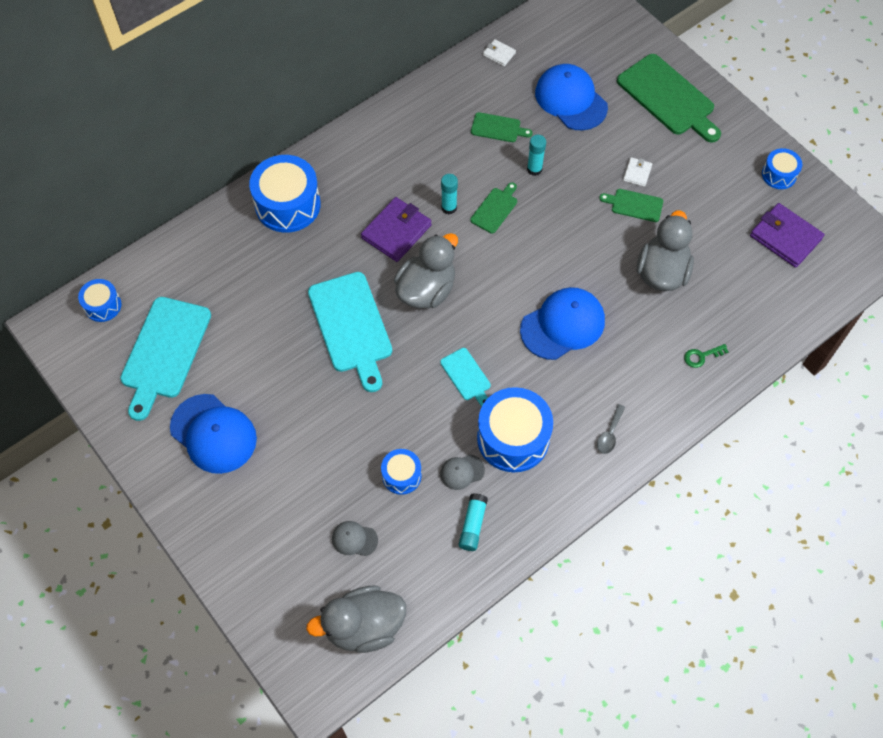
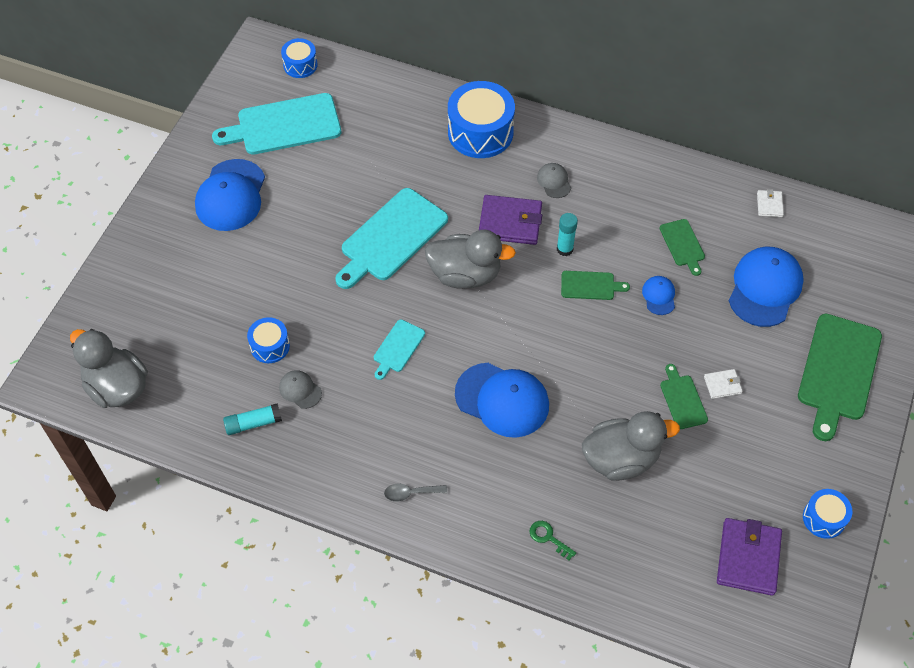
camera: 60 degrees right, 5 degrees down
grey cap [332,521,378,556] -> grey cap moved to [537,163,571,198]
blue drum [477,387,553,472] -> none
turquoise glue stick [527,135,546,176] -> blue cap [642,276,675,315]

